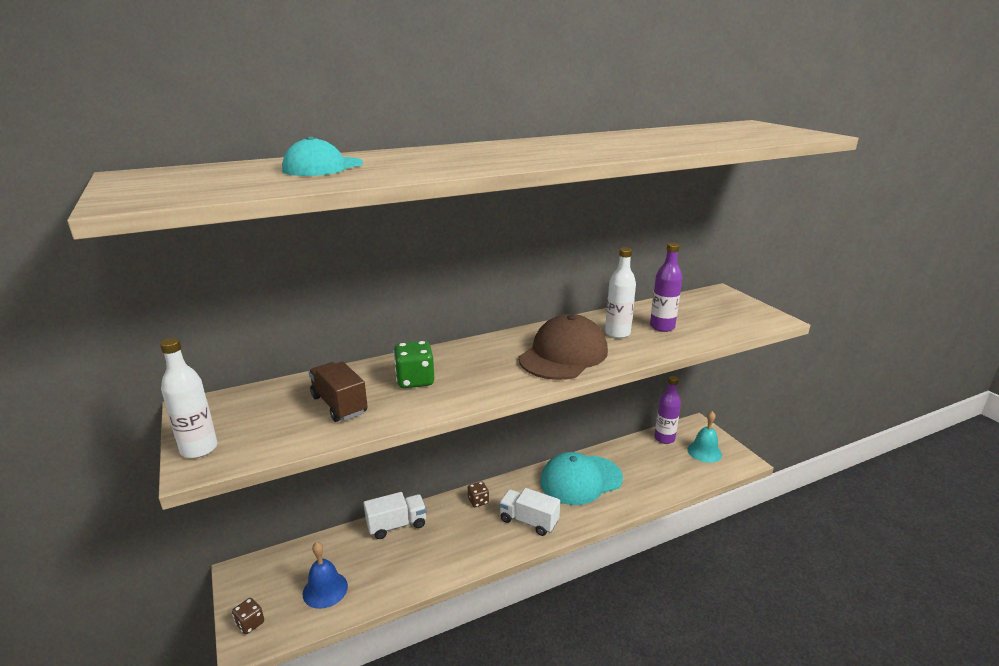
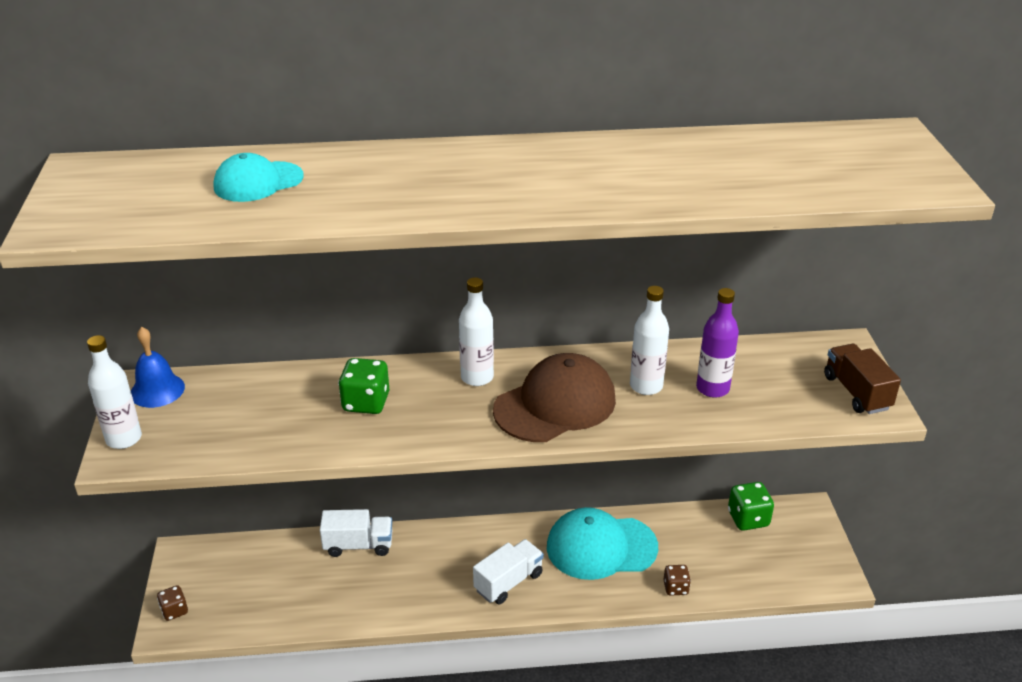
camera: 20 degrees right, 10 degrees up
blue bell [303,542,348,609] -> blue bell moved to [131,327,185,408]
brown truck [309,361,368,422] -> brown truck moved to [824,344,901,414]
brown dice [468,482,489,507] -> brown dice moved to [663,565,691,596]
white truck [499,488,560,536] -> white truck turned 90 degrees clockwise [473,539,544,604]
purple bottle [654,376,681,444] -> green dice [728,482,774,531]
turquoise bell [687,411,722,463] -> none
none -> white bottle [459,277,494,386]

